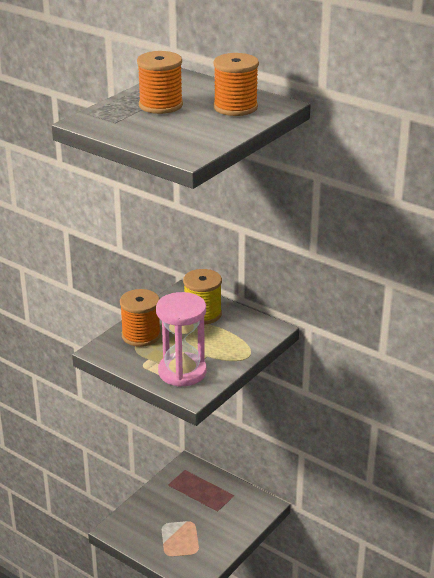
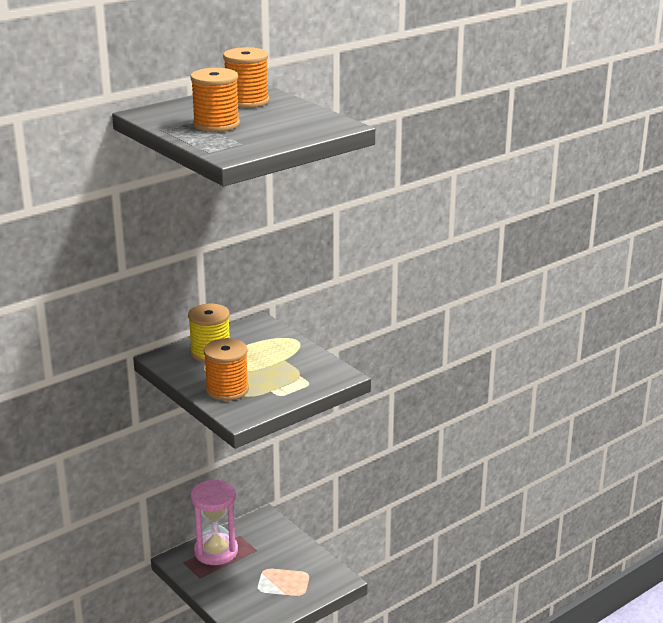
camera: 75 degrees left, 5 degrees down
pink hourglass [156,292,207,387] -> pink hourglass moved to [190,479,238,565]

